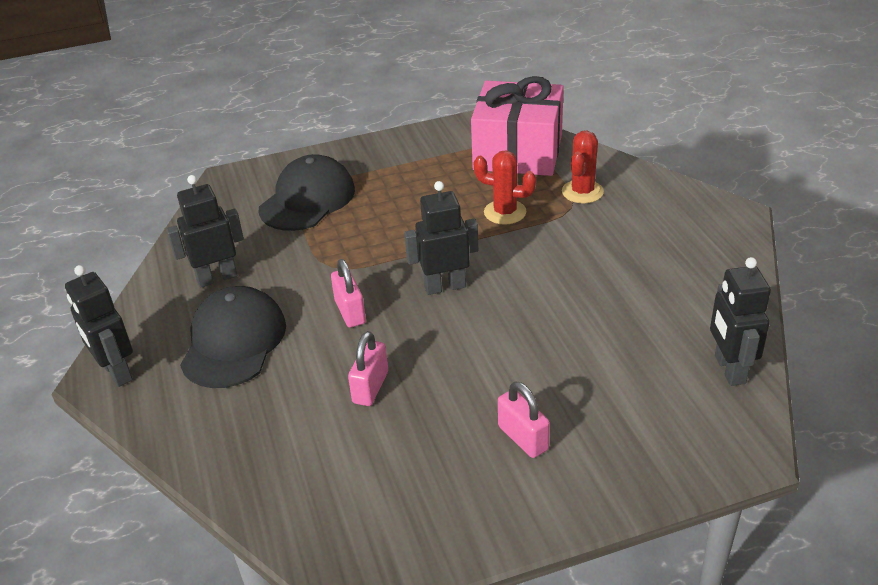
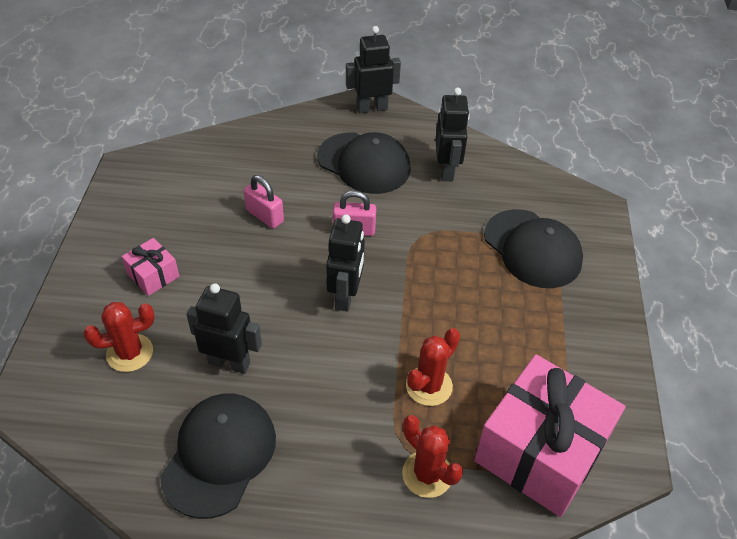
camera: 110 degrees right, 10 degrees up
pink padlock [498,381,550,458] -> pink gift [122,238,180,296]
black robot [710,257,771,386] -> black robot moved to [186,283,262,374]
none -> red cactus [83,302,155,372]
none -> black cap [160,393,276,519]

